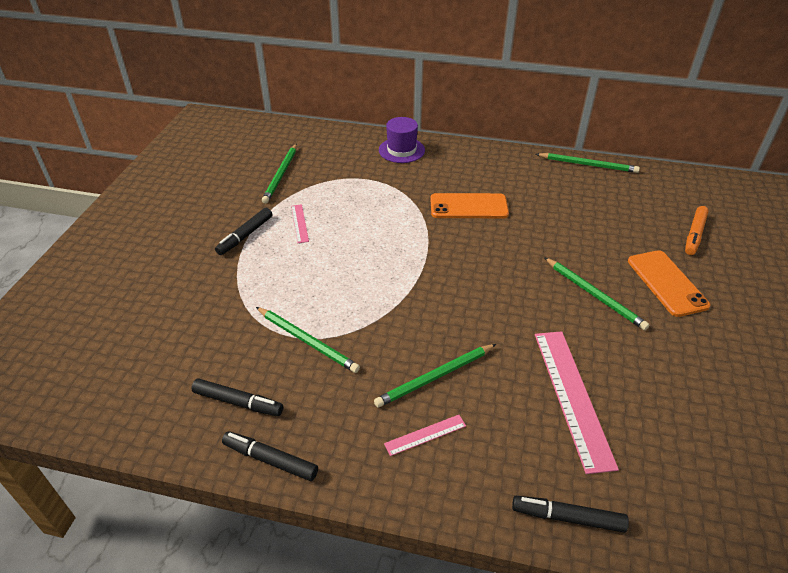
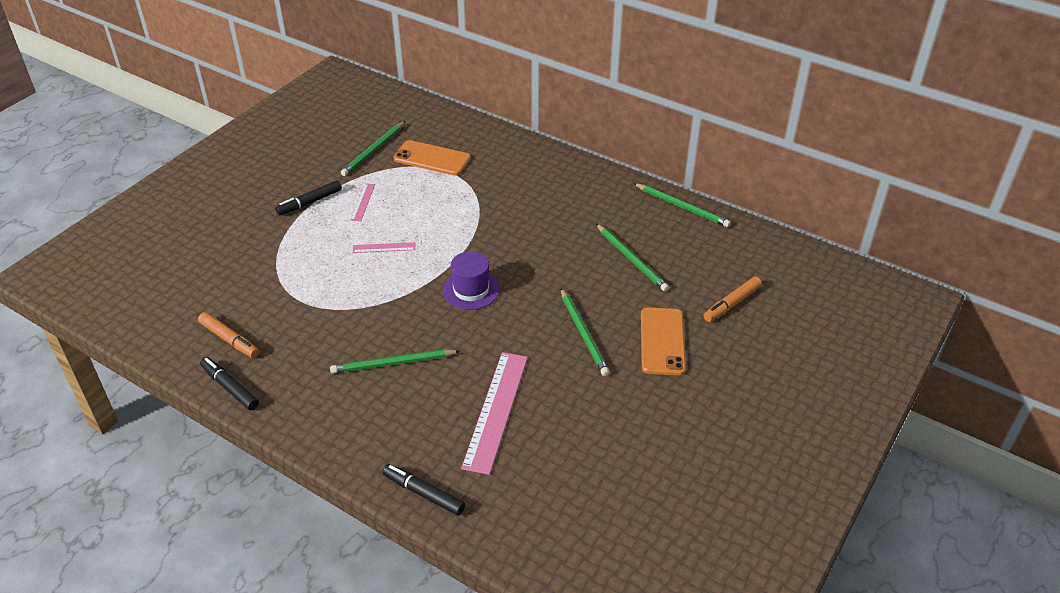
camera: 20 degrees right, 0 degrees up
black marker [191,378,283,416] -> orange marker [198,312,259,358]
green pencil [256,307,360,373] -> green pencil moved to [596,224,669,292]
purple hat [379,117,425,163] -> purple hat moved to [443,251,500,310]
pink ruler [384,415,466,456] -> pink ruler moved to [353,242,415,253]
orange phone [430,193,509,218] -> orange phone moved to [393,140,471,176]

